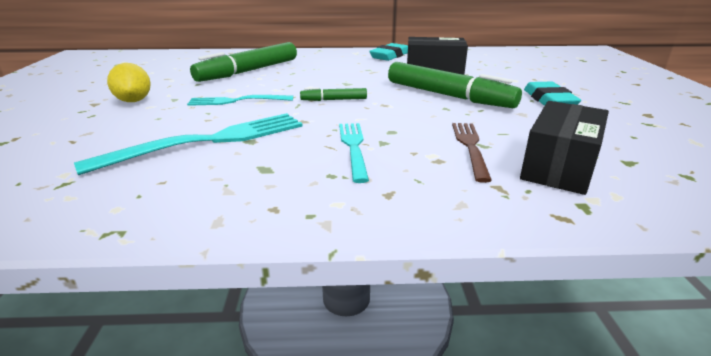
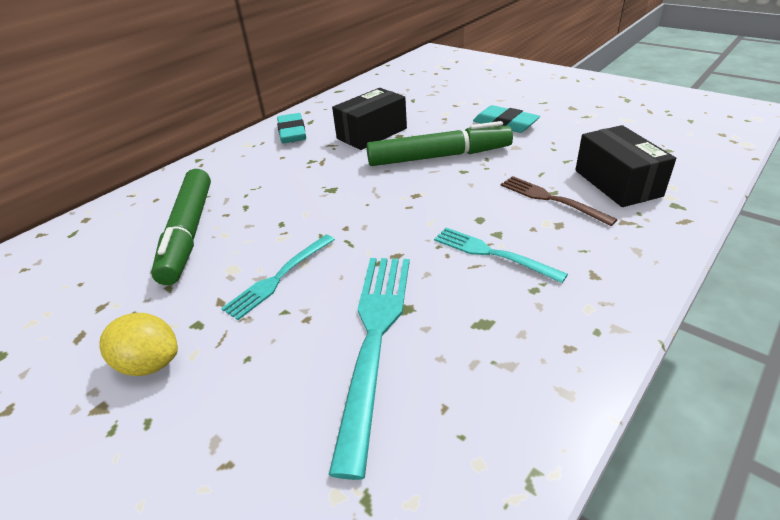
camera: 45 degrees left, 10 degrees up
green marker [300,87,367,101] -> none

